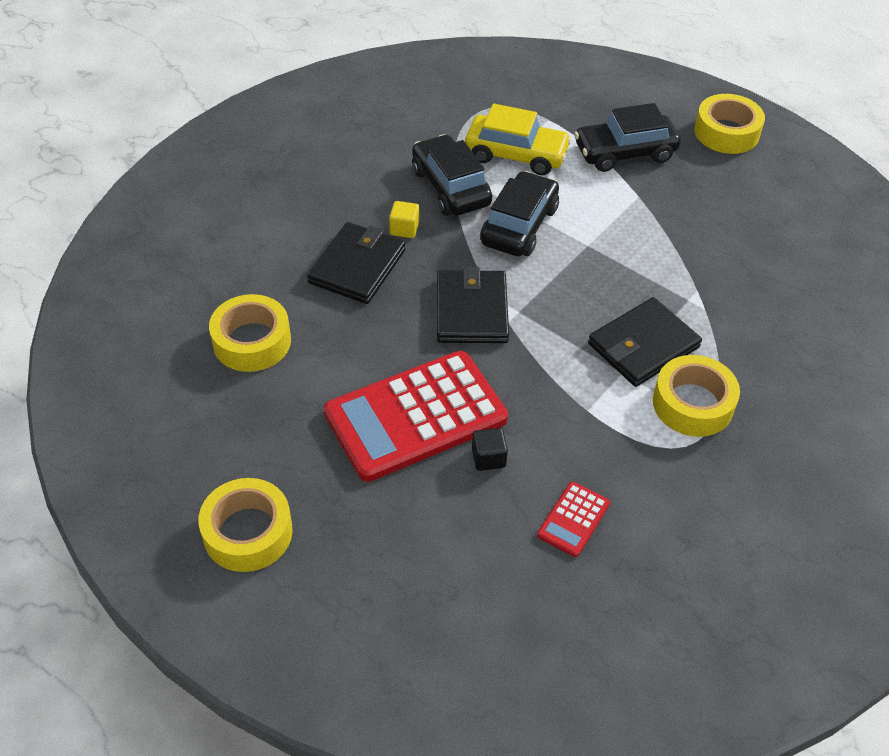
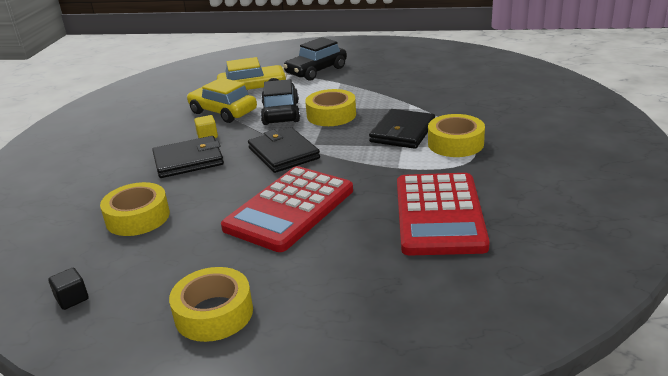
camera: 25 degrees left, 20 degrees down
black wallet [307,222,405,304] -> black wallet turned 75 degrees clockwise [152,136,224,178]
black car [412,134,492,216] -> yellow car [187,78,257,123]
black cube [472,428,508,471] -> black cube moved to [48,268,89,310]
red calculator [537,482,610,557] -> red calculator [397,173,490,255], size x2.32
yellow tape [694,94,765,154] -> yellow tape moved to [305,89,356,126]

